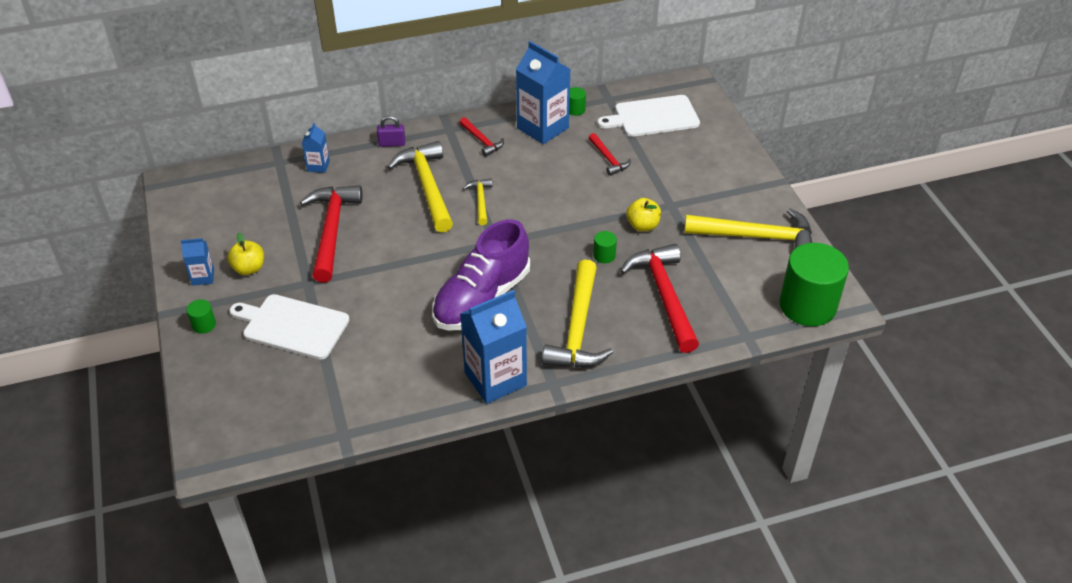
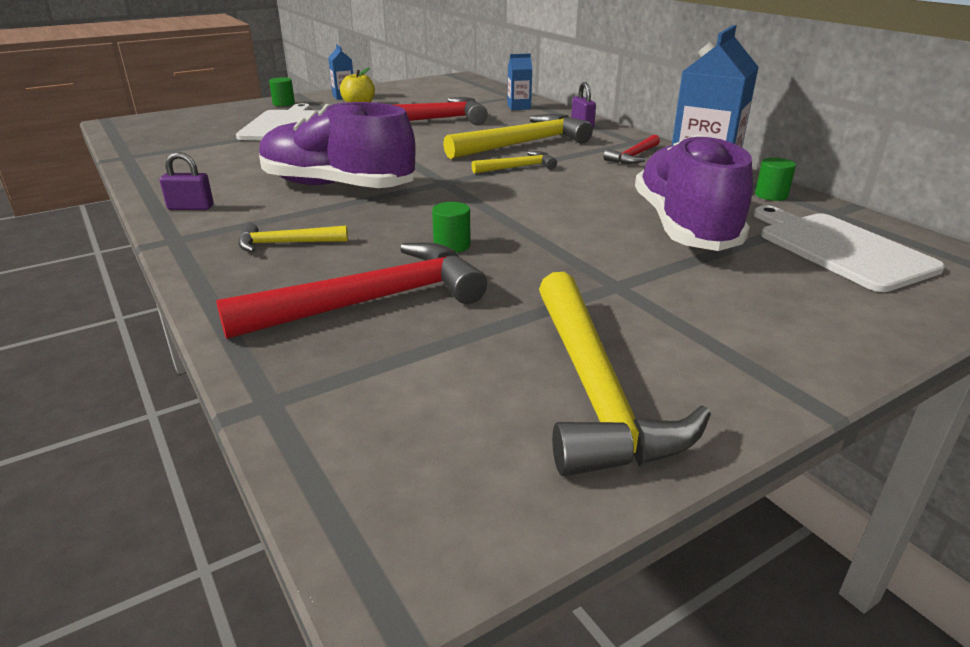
camera: 75 degrees right, 15 degrees down
blue carton [461,290,527,404] -> purple padlock [160,152,214,210]
yellow hammer [542,259,613,368] -> yellow hammer [238,222,348,252], size x0.50
red hammer [589,133,631,176] -> purple shoe [635,134,753,251]
yellow apple [626,198,661,231] -> none
green cylinder [779,243,849,326] -> none

